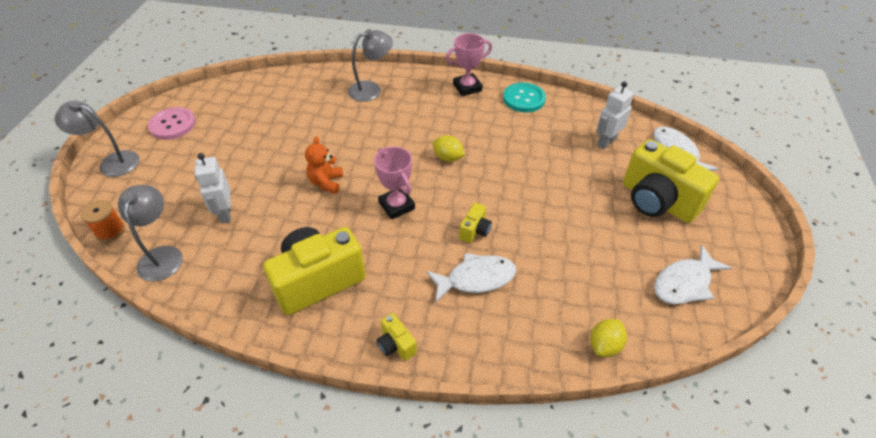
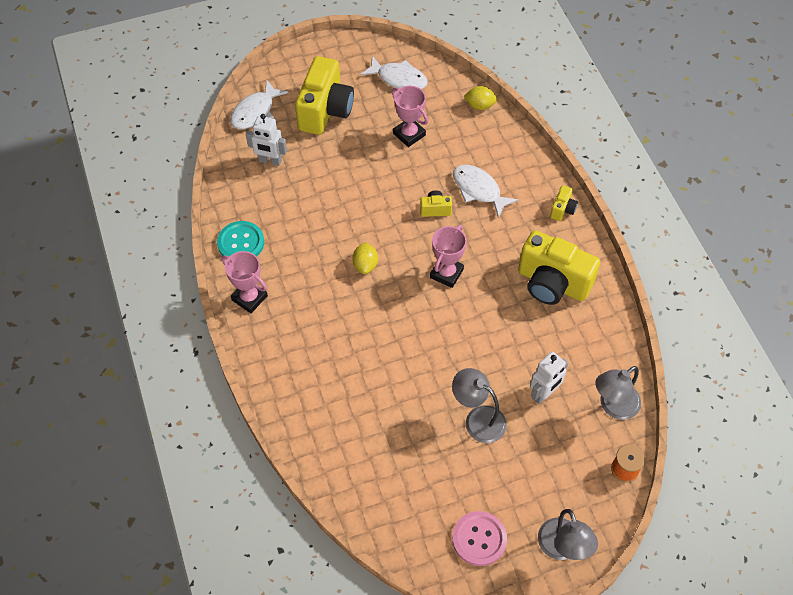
camera: 120 degrees left, 10 degrees up
orange teddy bear [305,136,343,194] -> none
grey lamp [348,29,393,102] -> grey lamp moved to [452,368,507,443]
none -> pink trophy [392,86,428,147]

